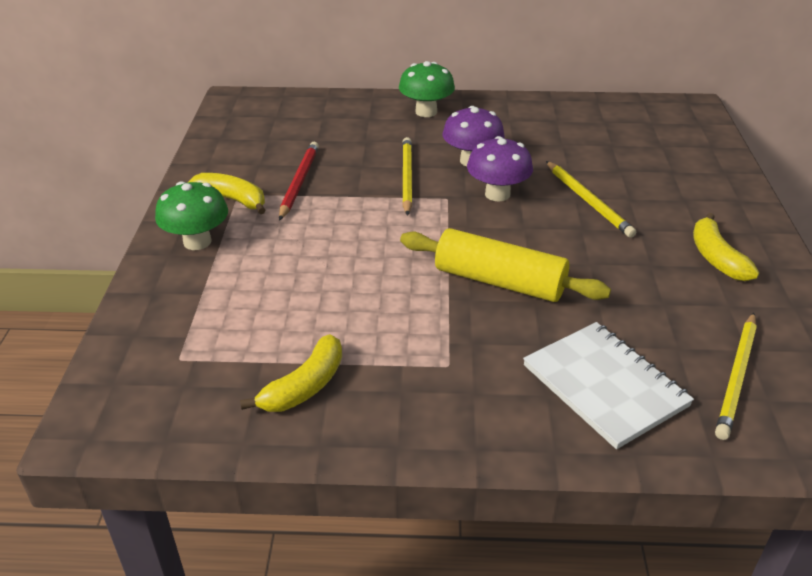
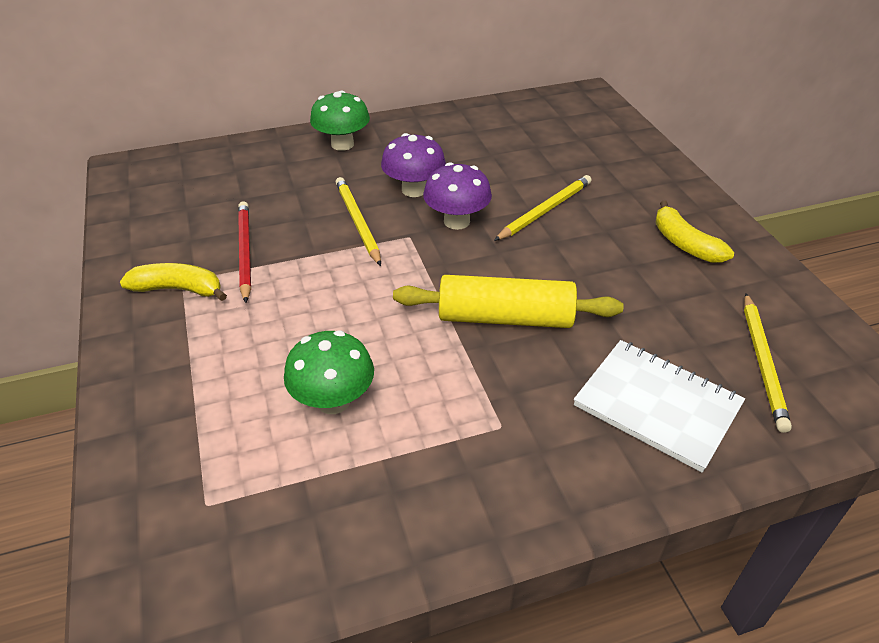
camera: 20 degrees left, 5 degrees up
green mushroom [155,181,228,250] -> green mushroom moved to [284,330,374,414]
yellow banana [240,334,342,412] -> none
yellow pencil [546,161,636,238] -> yellow pencil turned 90 degrees counterclockwise [494,175,592,241]

